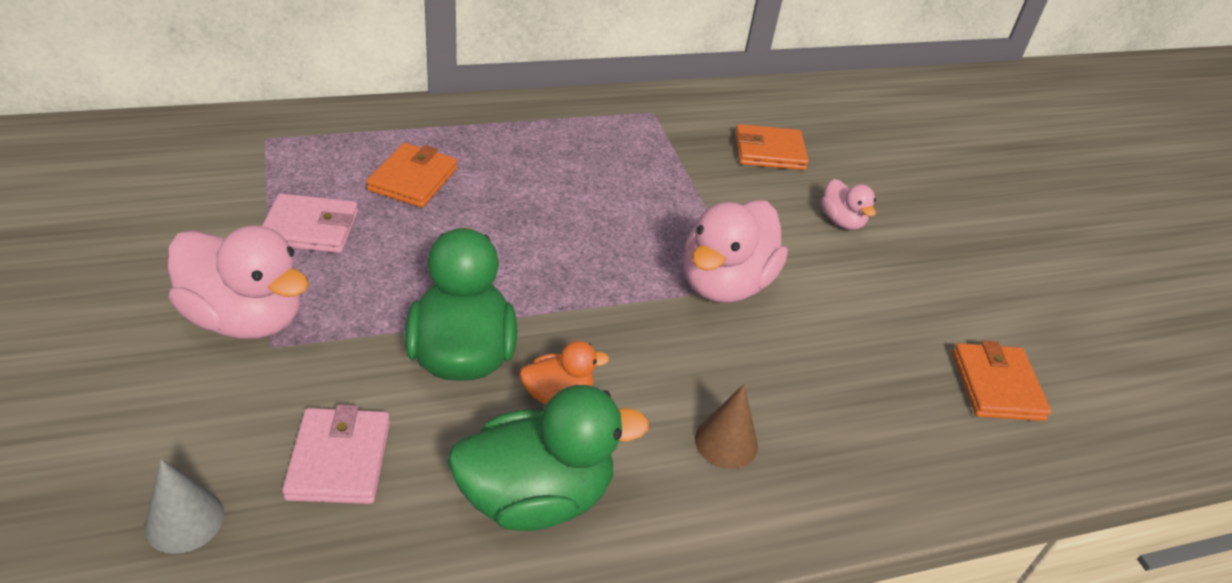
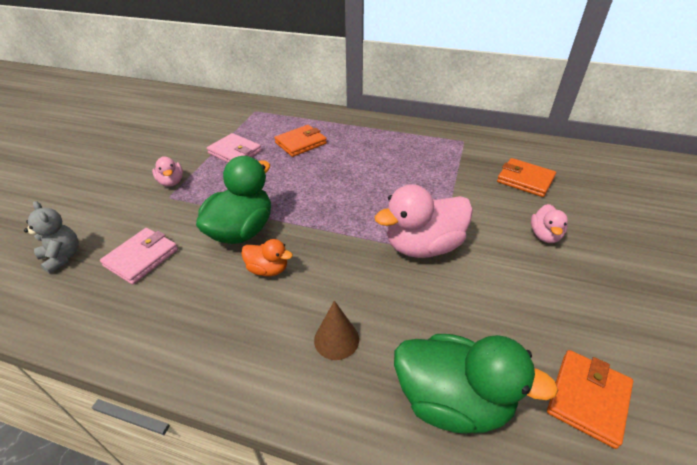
camera: 40 degrees right, 0 degrees up
grey cone [144,459,224,554] -> grey teddy bear [24,201,79,274]
pink duck [168,225,309,339] -> pink duck [152,156,183,187], size x0.51
green duck [447,385,649,531] -> green duck moved to [394,334,559,434]

